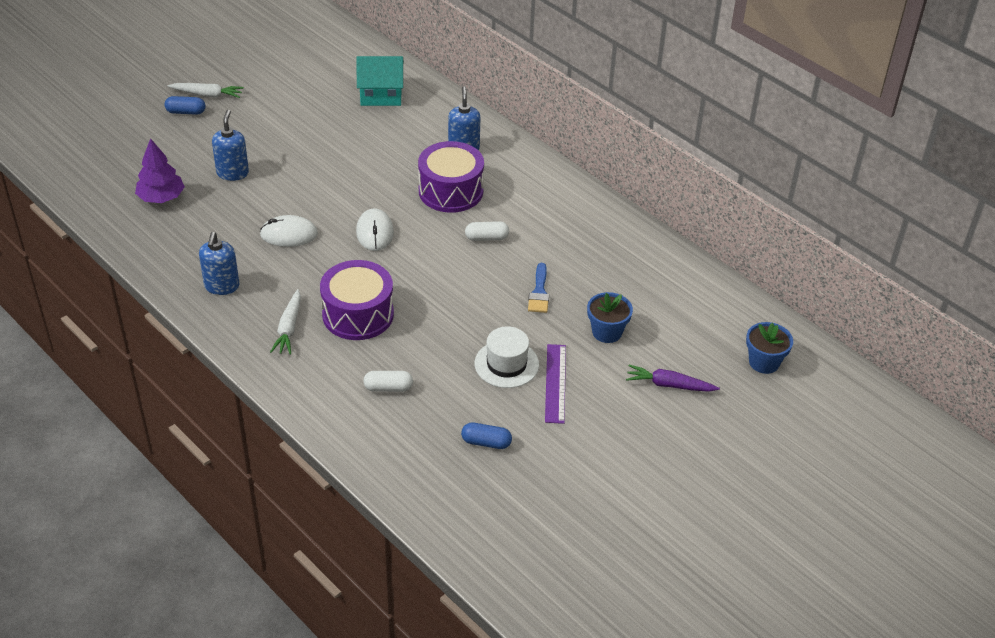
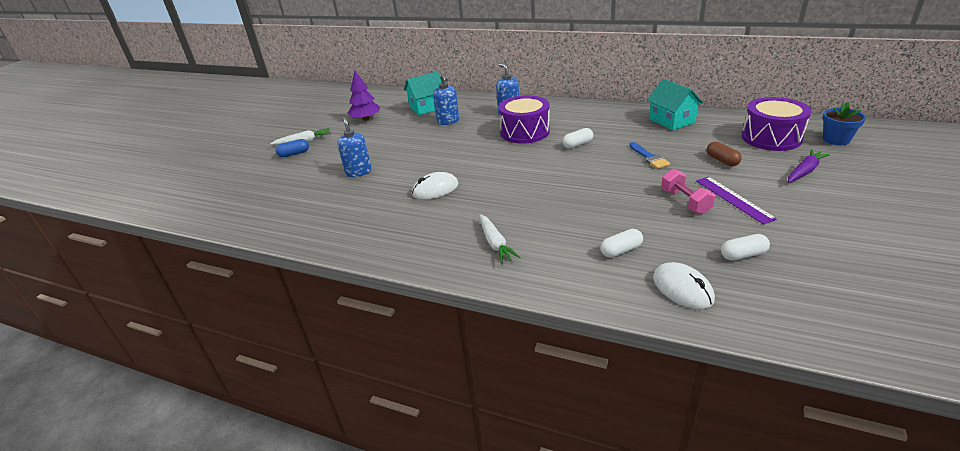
camera: 20 degrees left, 10 degrees down
purple tree [135,138,185,203] -> purple tree moved to [348,71,380,121]
blue soap dispenser [199,232,239,295] -> blue soap dispenser moved to [433,74,459,125]
purple drum [320,260,394,340] -> purple drum moved to [741,97,811,151]
white mouse [356,208,394,251] -> white mouse moved to [653,262,715,309]
blue capsule [461,423,512,449] -> white capsule [721,234,770,261]
white hat [475,326,539,388] -> pink dumbbell [661,169,715,214]
blue flower pot [587,292,633,343] -> brown capsule [707,141,741,166]
purple carrot [626,365,720,392] -> purple carrot turned 150 degrees clockwise [788,149,830,183]
none -> turquoise house [647,79,703,130]

